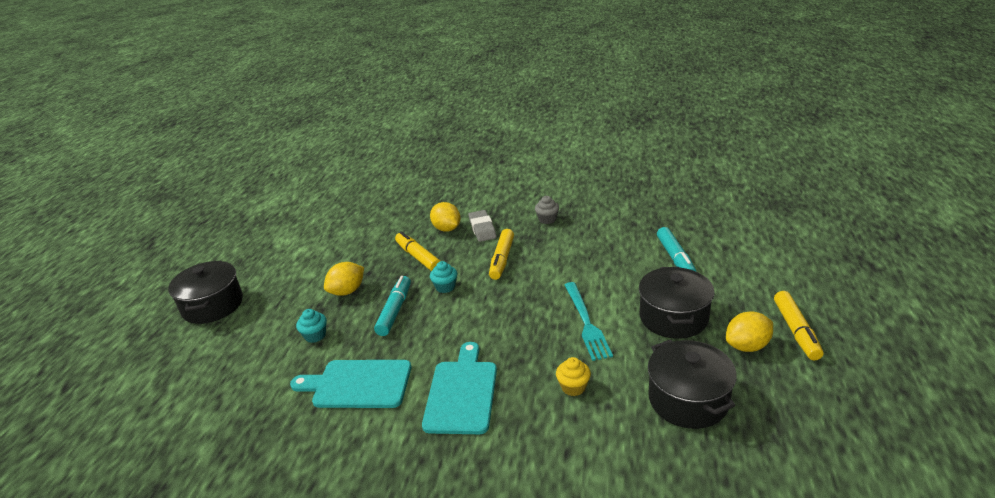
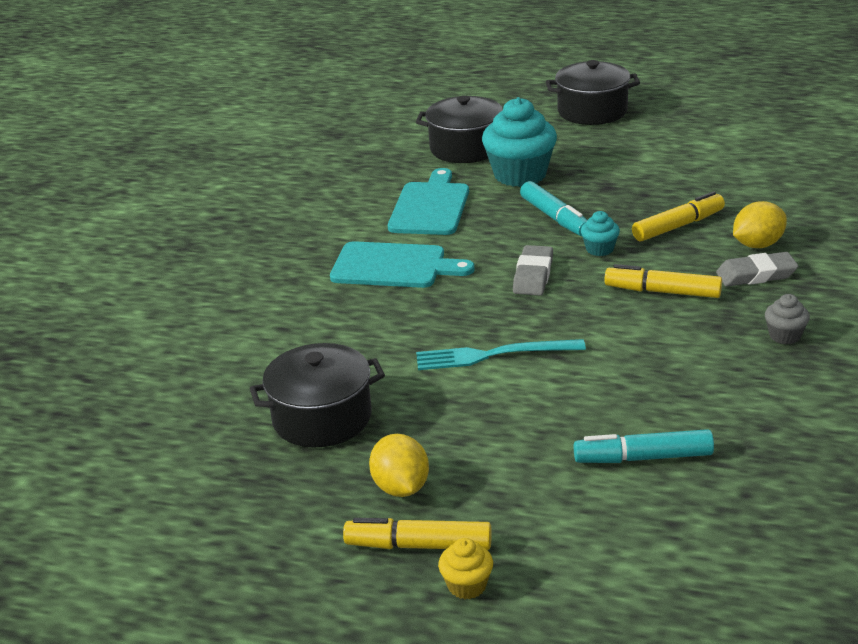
camera: 95 degrees right, 0 degrees up
turquoise cupcake [296,309,327,343] -> turquoise cupcake [482,97,557,187], size x2.13
yellow lemon [324,262,364,296] -> none
turquoise marker [374,276,411,336] -> turquoise marker turned 45 degrees clockwise [520,181,587,236]
yellow cupcake [556,357,591,396] -> yellow cupcake moved to [438,538,493,599]
black pot [639,267,715,339] -> black pot moved to [416,95,503,163]
none -> grey eraser [513,245,553,295]

